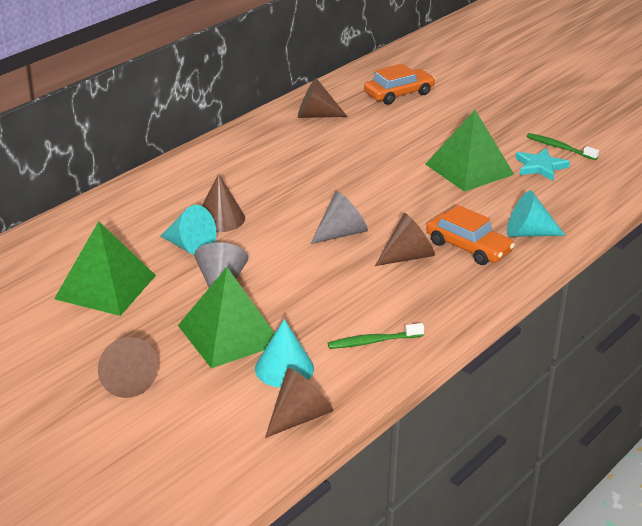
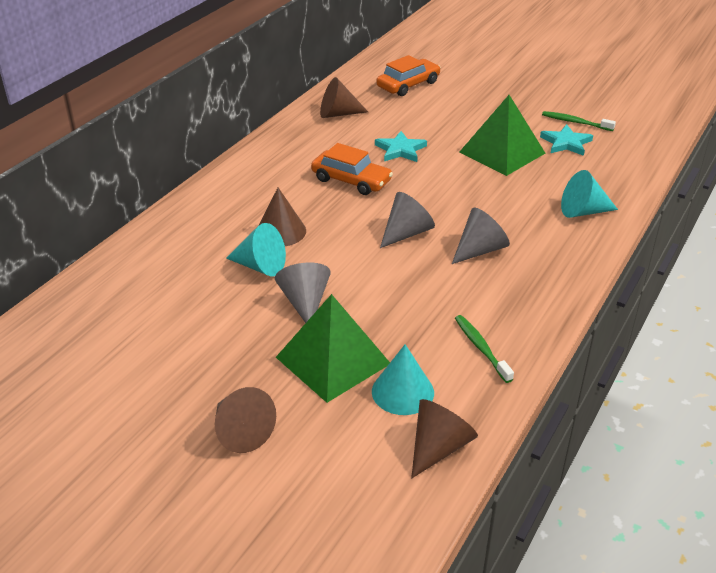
camera: 10 degrees left, 5 degrees up
green pyramid [54,221,156,316] -> none
green toothbrush [328,323,424,349] -> green toothbrush turned 90 degrees clockwise [455,315,514,383]
brown cone [375,213,435,266] -> grey cone [452,208,510,264]
orange car [426,205,515,265] -> orange car moved to [311,143,393,195]
none -> turquoise star [375,131,427,162]

